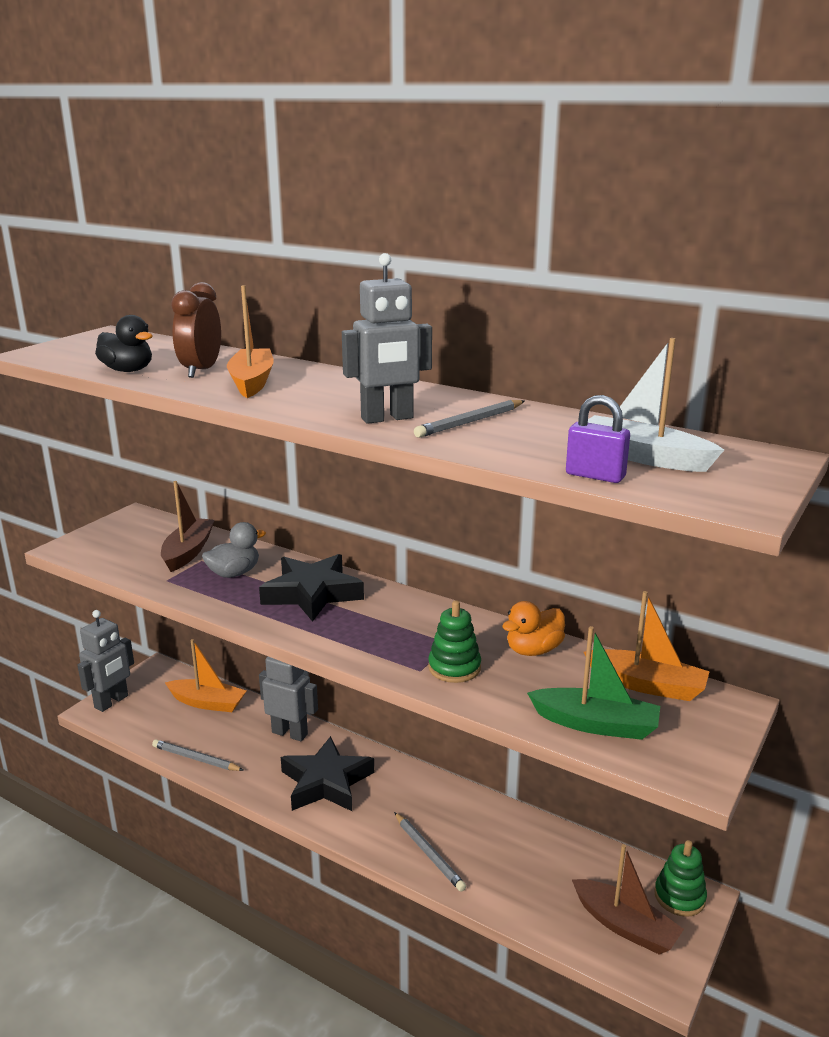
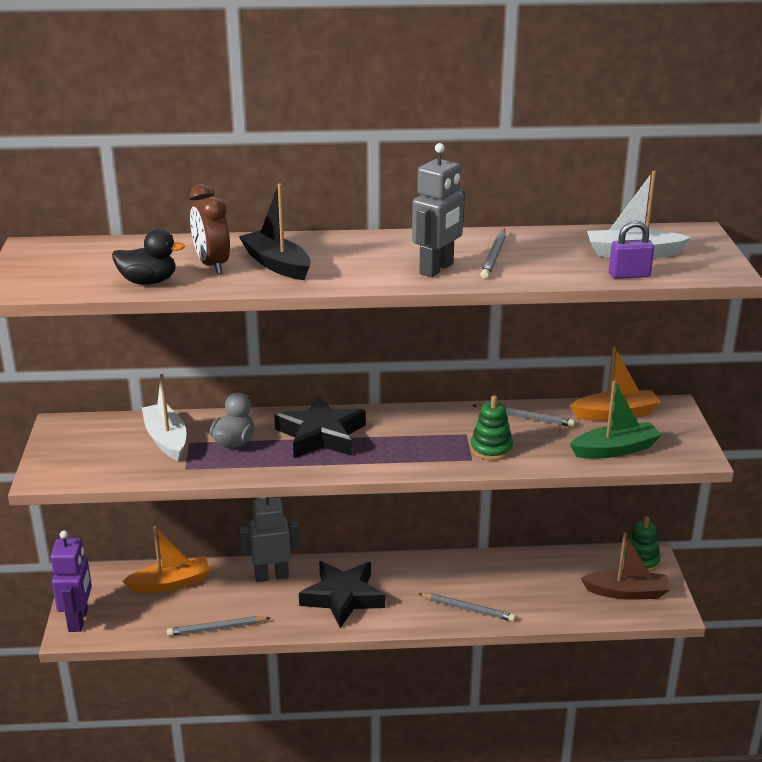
camera: 35 degrees left, 5 degrees up
grey robot [78,610,134,712] -> purple robot [50,530,92,632]
brown boat [161,481,215,572] -> white boat [142,374,186,461]
orange boat [227,285,274,398] -> black boat [239,184,311,280]
orange duck [502,601,565,656] -> grey pencil [472,404,575,427]

